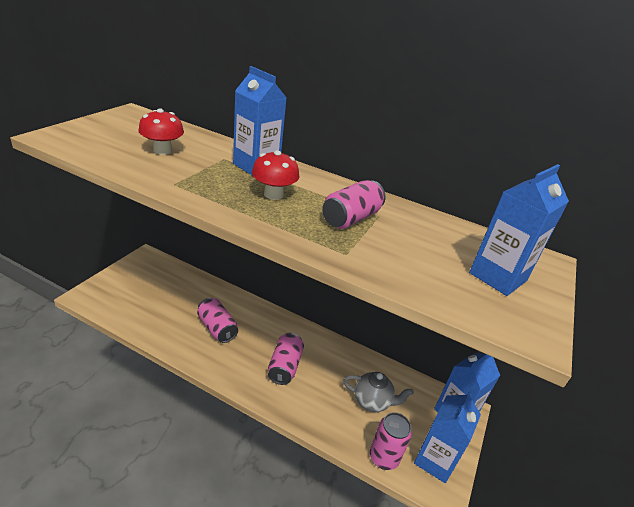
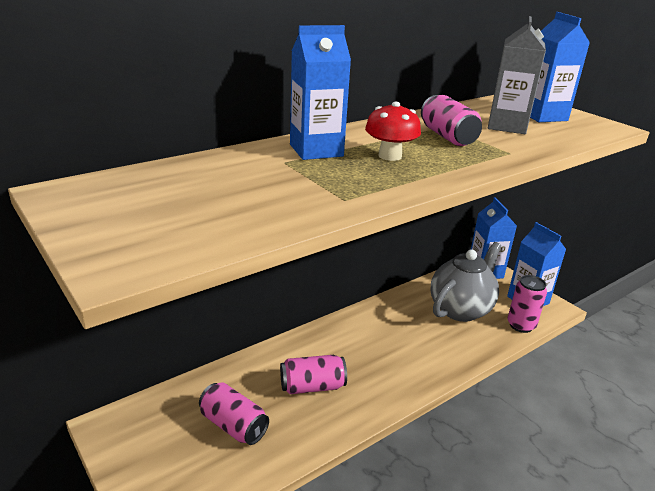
camera: 60 degrees left, 5 degrees down
red mushroom [138,108,184,155] -> none
pink can [268,333,304,385] -> pink can moved to [199,382,269,445]
grey teapot [343,372,414,412] -> grey teapot [430,242,501,322], size x1.66
none -> grey carton [488,16,546,134]

